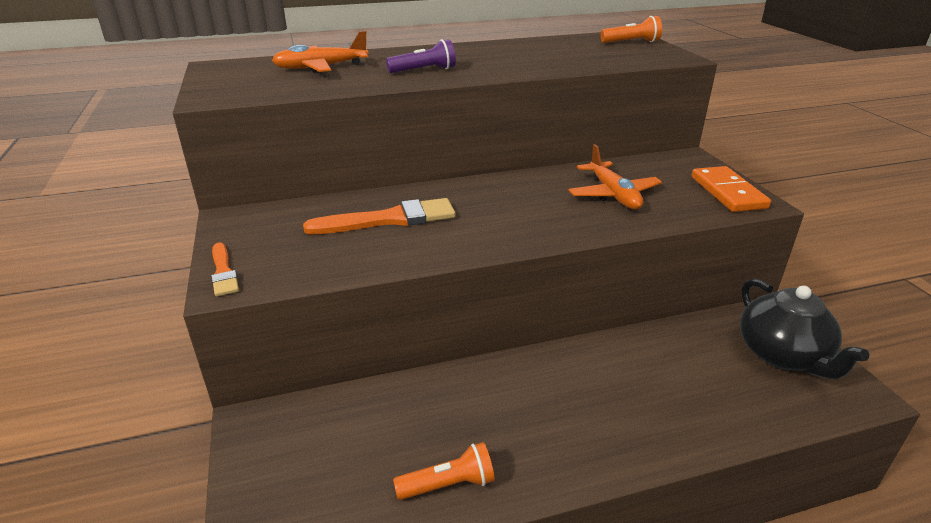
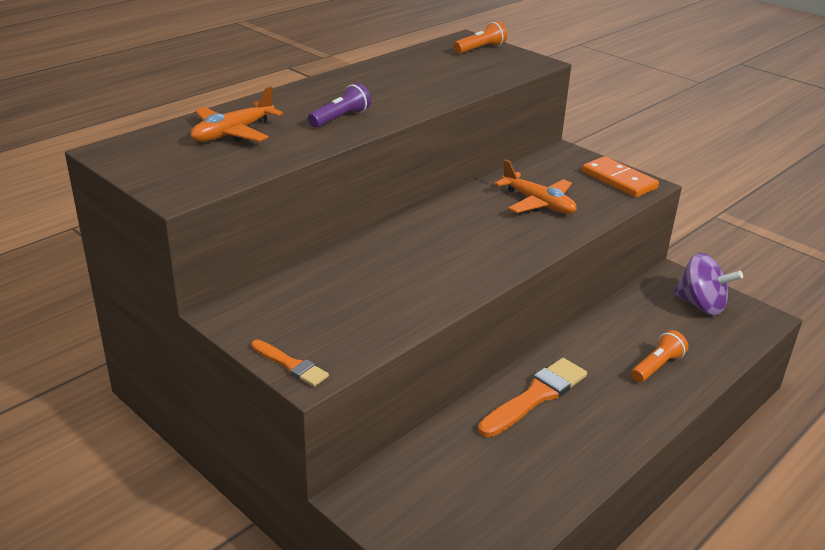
camera: 30 degrees left, 0 degrees up
orange brush [303,198,456,234] -> orange brush moved to [478,358,587,437]
orange flashlight [393,442,495,500] -> orange flashlight moved to [631,330,688,382]
black teapot [740,279,869,379] -> purple spinning top [673,253,743,315]

